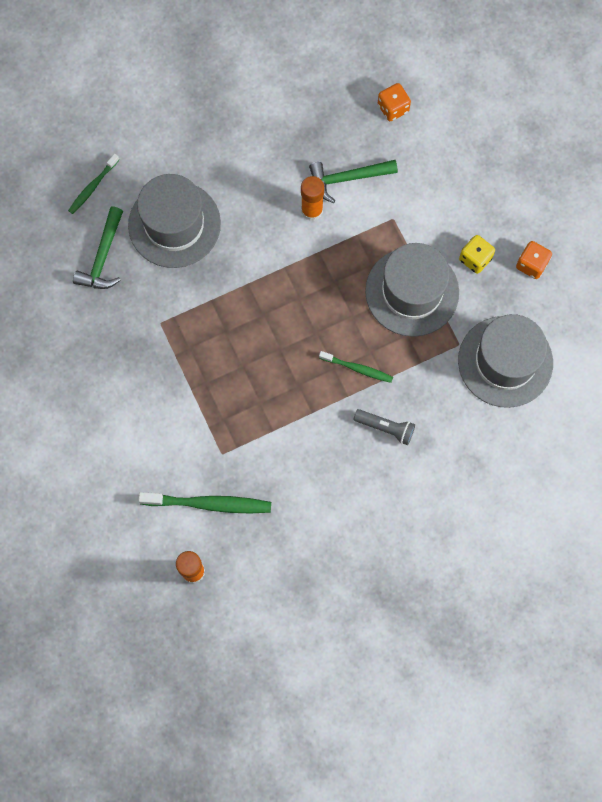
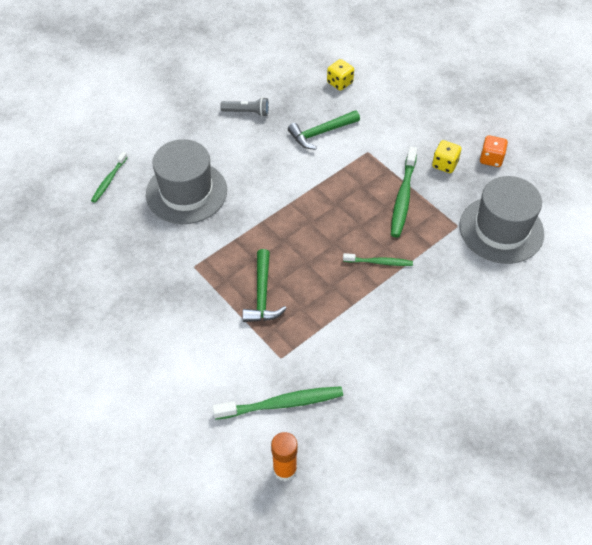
camera: 15 degrees left, 20 degrees down
green hammer [73,207,123,289] -> green hammer moved to [242,249,287,322]
orange glue stick [301,176,324,221] -> none
grey flashlight [353,409,415,445] -> grey flashlight moved to [220,97,269,117]
grey hat [365,243,459,337] -> green toothbrush [391,147,417,237]
orange dice [378,83,411,121] -> yellow dice [327,59,354,91]

